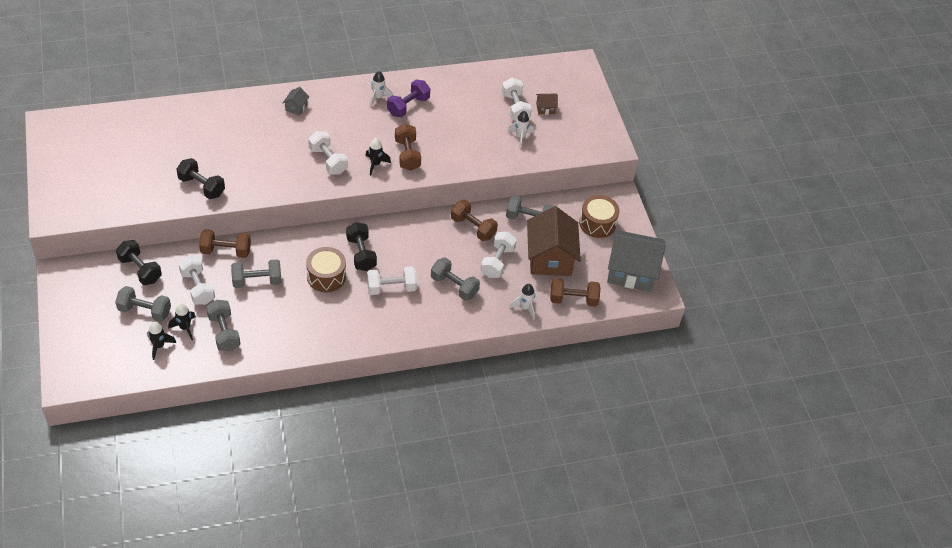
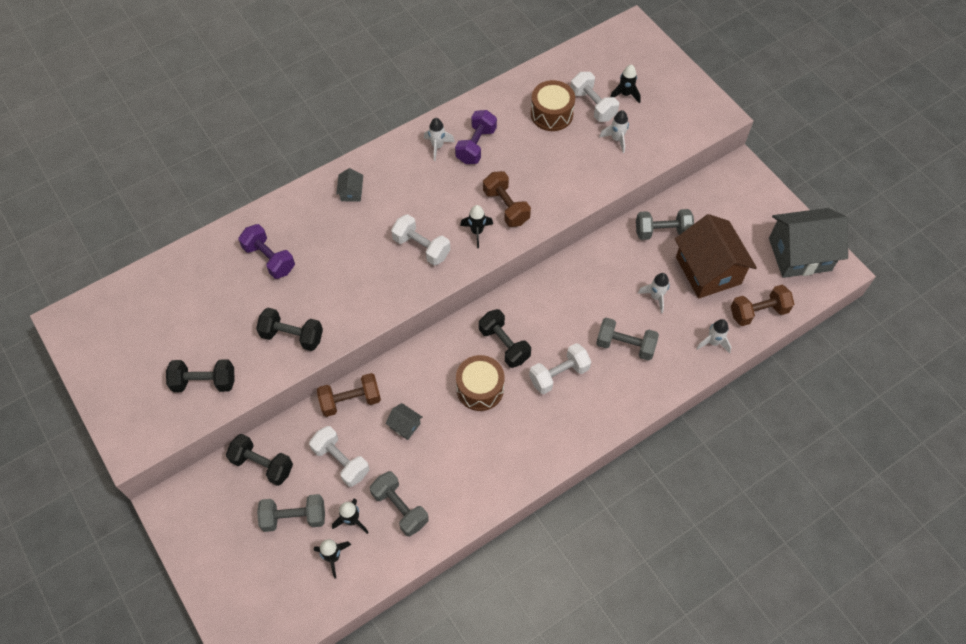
camera: 15 degrees left, 10 degrees up
grey dumbbell [231,259,282,288] -> grey house [385,403,423,440]
brown dumbbell [451,200,498,241] -> none
white dumbbell [481,232,517,278] -> white rocket [638,273,670,313]
brown house [536,94,558,115] -> black rocket [610,64,641,104]
brown drum [579,195,620,238] -> brown drum moved to [531,80,575,131]
none -> black dumbbell [166,360,234,392]
none -> purple dumbbell [238,224,295,279]

